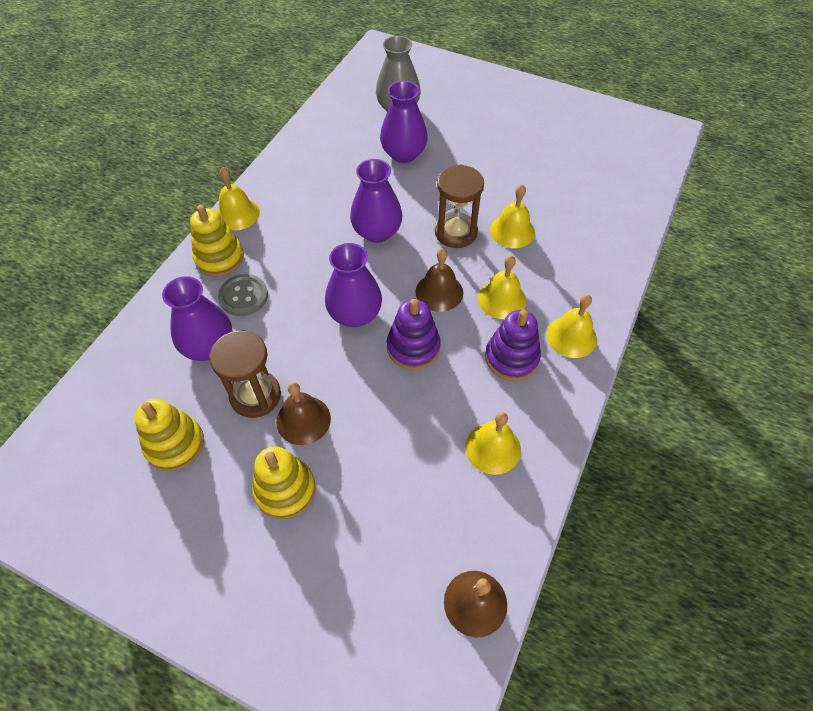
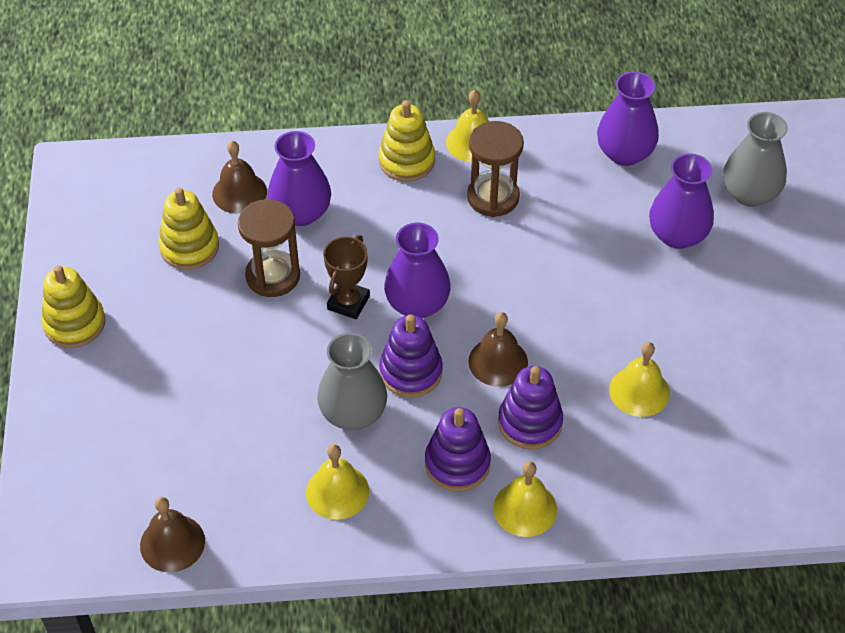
camera: 60 degrees right, 5 degrees down
grey button [218,274,268,316] -> none
yellow stacking toy [252,446,316,519] -> yellow stacking toy moved to [41,265,105,348]
brown bell [276,382,331,445] -> brown bell moved to [212,141,267,214]
purple vase [350,159,402,243] -> purple vase moved to [597,71,659,166]
brown hourglass [435,164,484,248] -> brown hourglass moved to [467,121,524,217]
yellow bell [478,256,526,319] -> purple stacking toy [498,366,563,449]
none -> grey vase [317,333,387,430]
none -> brown trophy [323,235,370,319]

